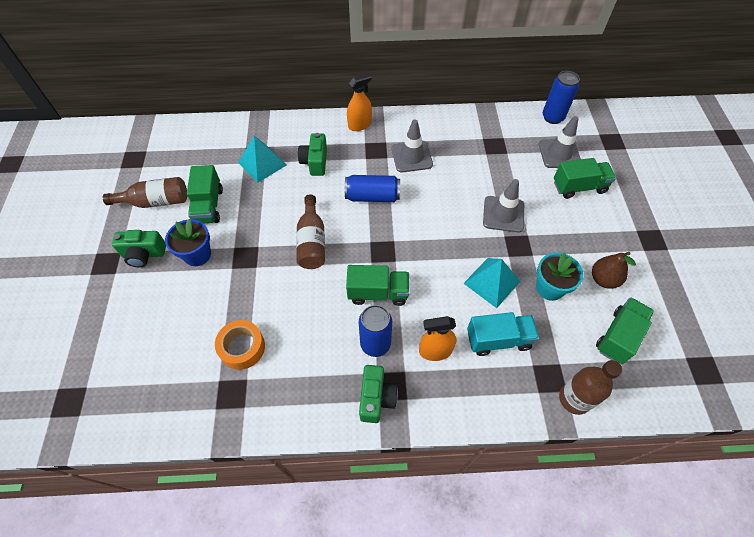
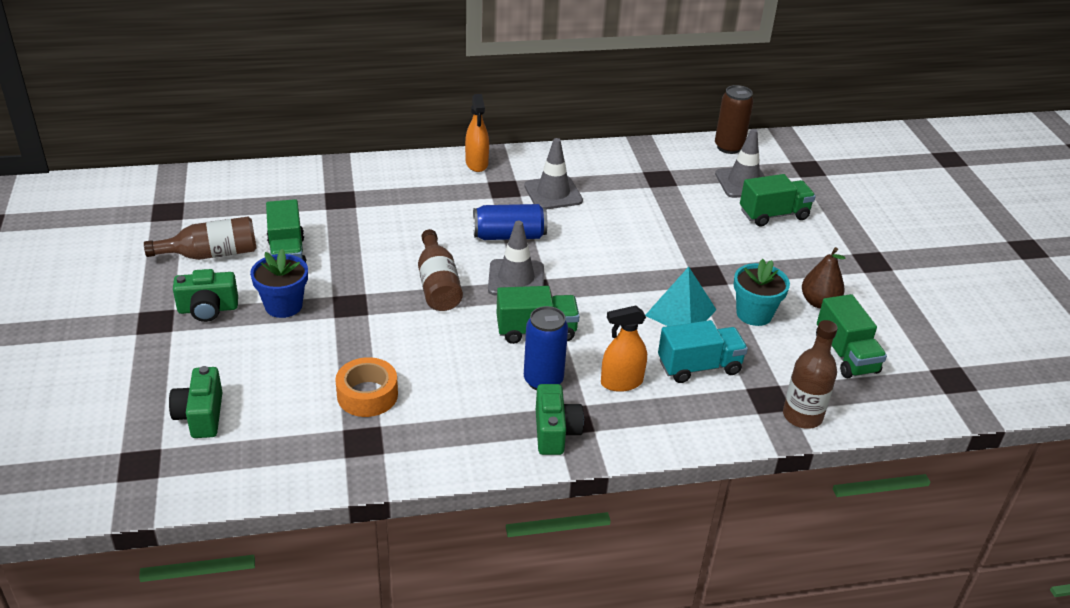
camera: 10 degrees left, 20 degrees down
turquoise pyramid [238,136,286,183] -> none
green camera [298,133,327,176] -> green camera moved to [169,366,222,438]
orange spray bottle [347,73,372,131] -> orange spray bottle turned 120 degrees clockwise [465,94,489,172]
grey traffic cone [483,179,524,233] -> grey traffic cone moved to [488,221,544,296]
blue can [543,71,580,124] -> brown can [715,85,754,154]
green truck [596,297,654,364] -> green truck turned 135 degrees clockwise [816,294,887,378]

